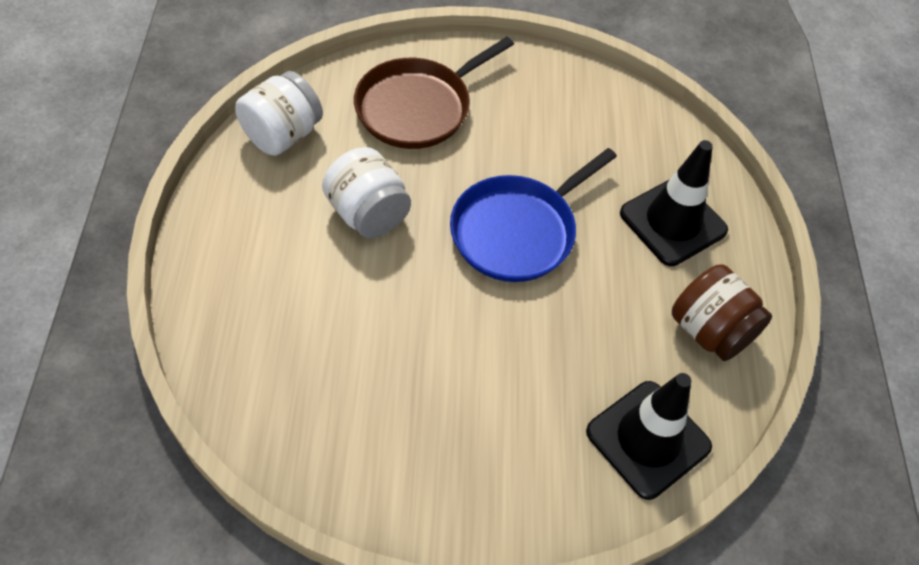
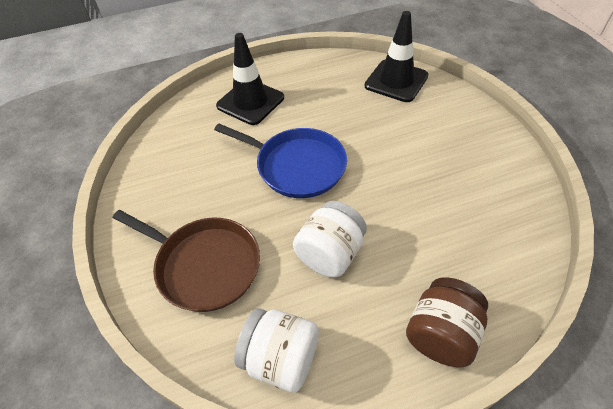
camera: 105 degrees left, 5 degrees down
brown jar [672,264,772,361] -> brown jar moved to [406,277,488,368]

